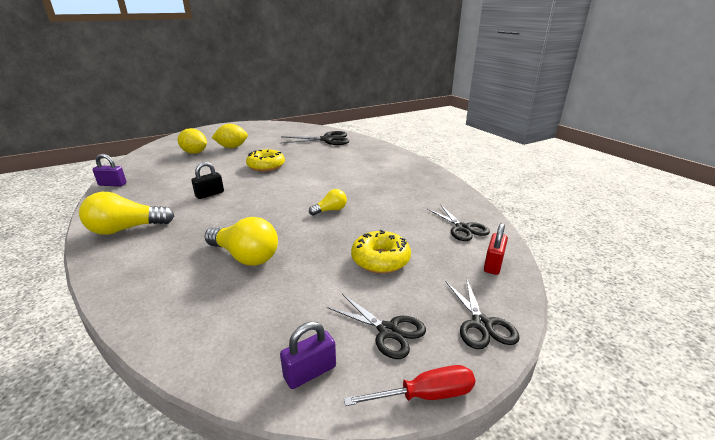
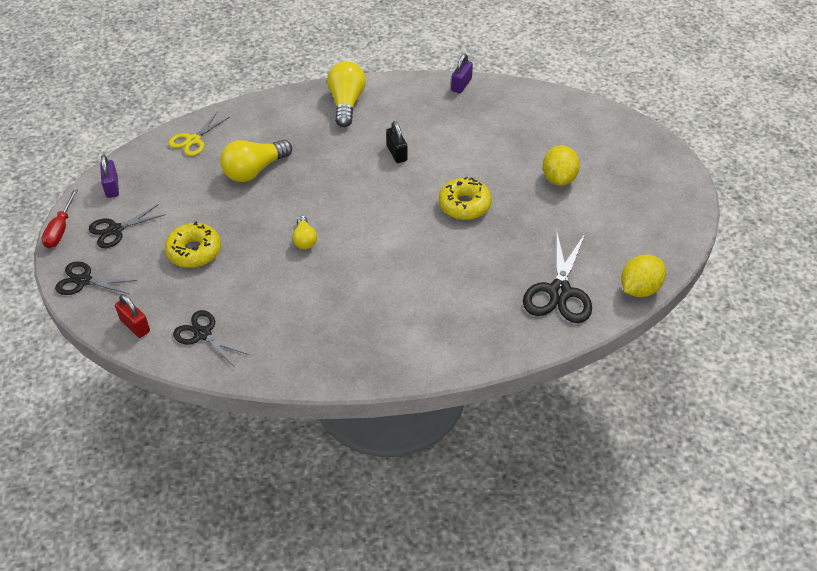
camera: 110 degrees right, 20 degrees up
yellow lemon [178,128,207,154] -> yellow lemon moved to [621,255,666,297]
black scissors [427,204,490,241] -> black scissors turned 45 degrees clockwise [173,310,249,366]
none -> yellow scissors [168,111,230,156]

